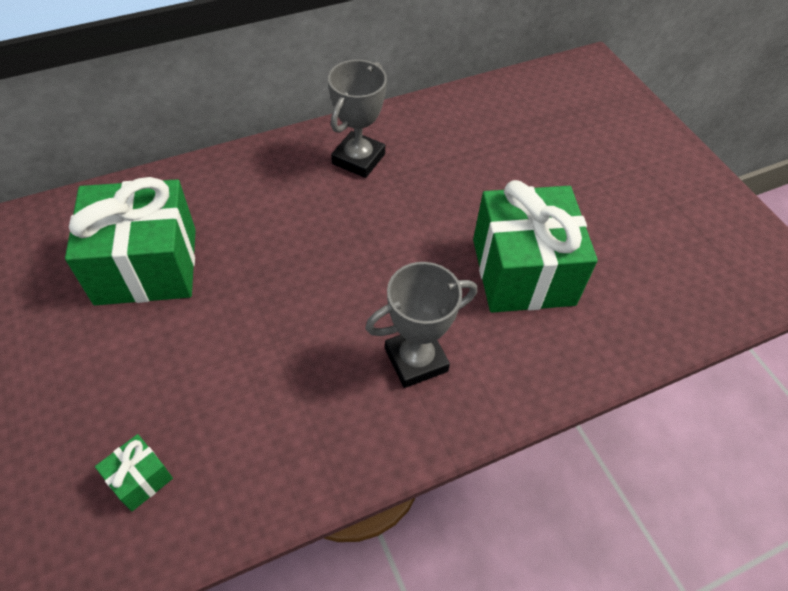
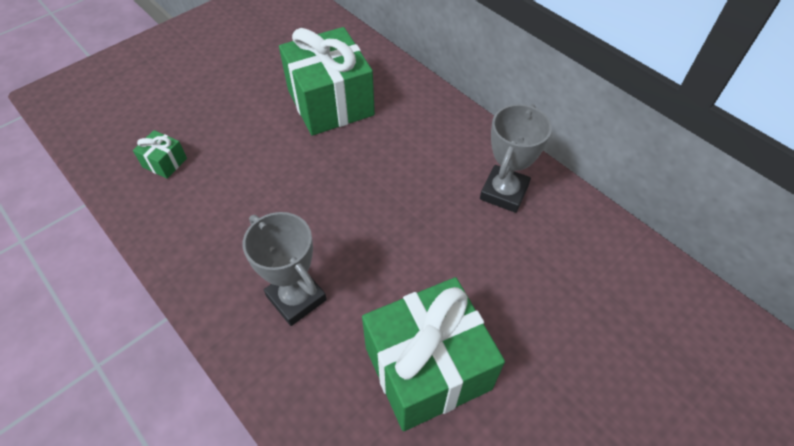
camera: 75 degrees right, 0 degrees up
grey trophy [328,60,387,178] -> grey trophy turned 75 degrees counterclockwise [480,104,552,213]

